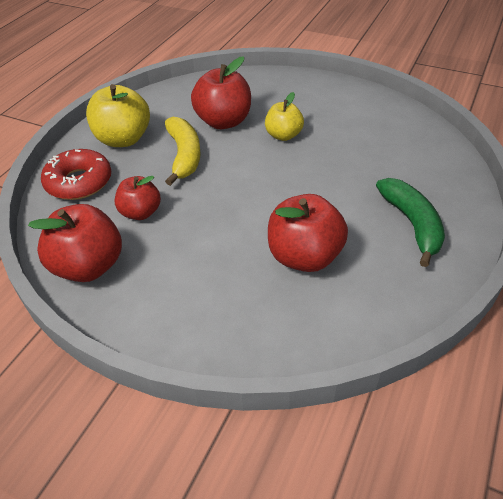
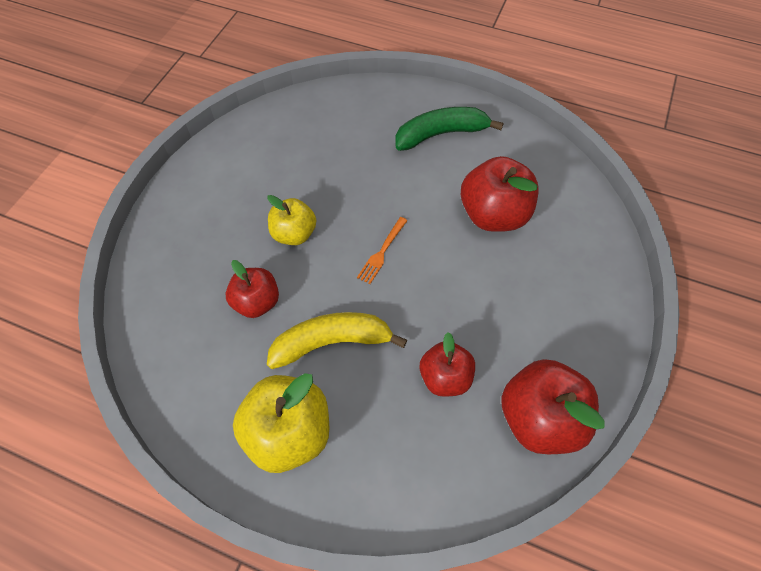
camera: 95 degrees left, 15 degrees up
red donut [41,149,111,200] -> none
red apple [191,56,251,129] -> red apple [226,260,279,318], size x0.63
none -> orange fork [357,217,408,284]

